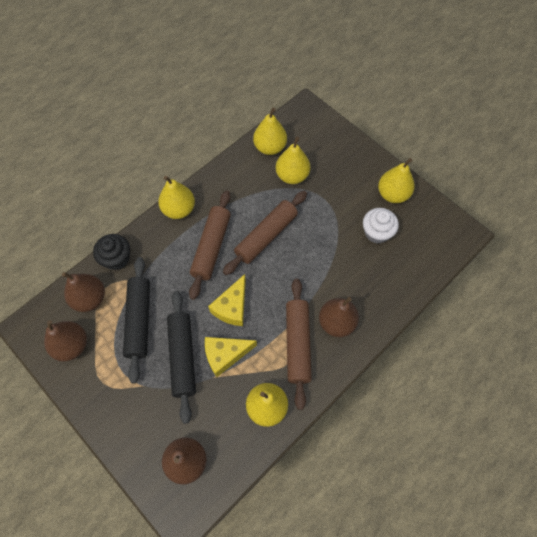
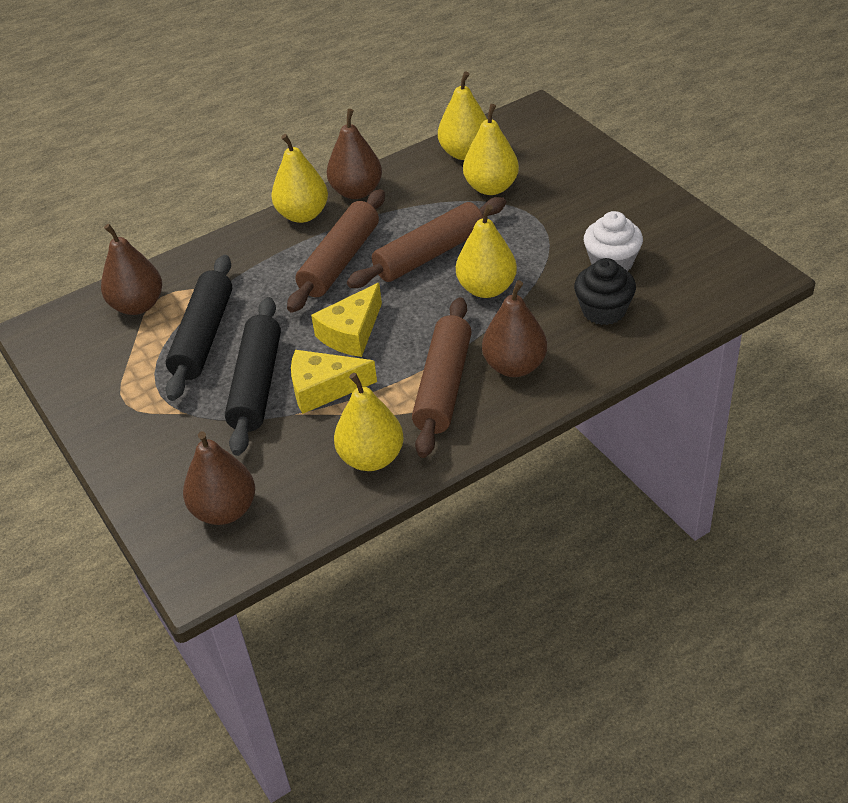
camera: 15 degrees right, 20 degrees down
brown pear [44,320,87,361] -> brown pear moved to [327,109,382,199]
black cupcake [93,234,130,270] -> black cupcake moved to [574,258,636,325]
yellow pear [378,158,415,203] -> yellow pear moved to [456,205,517,298]

